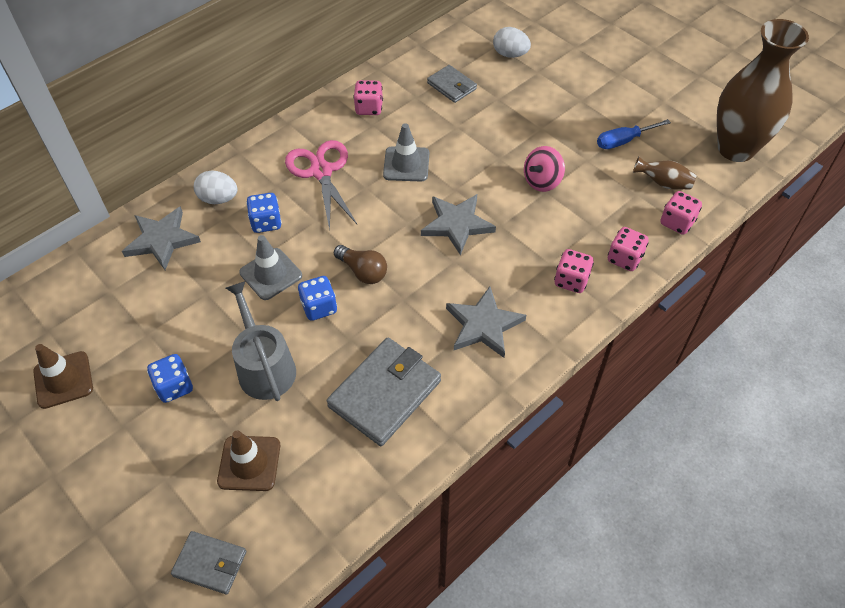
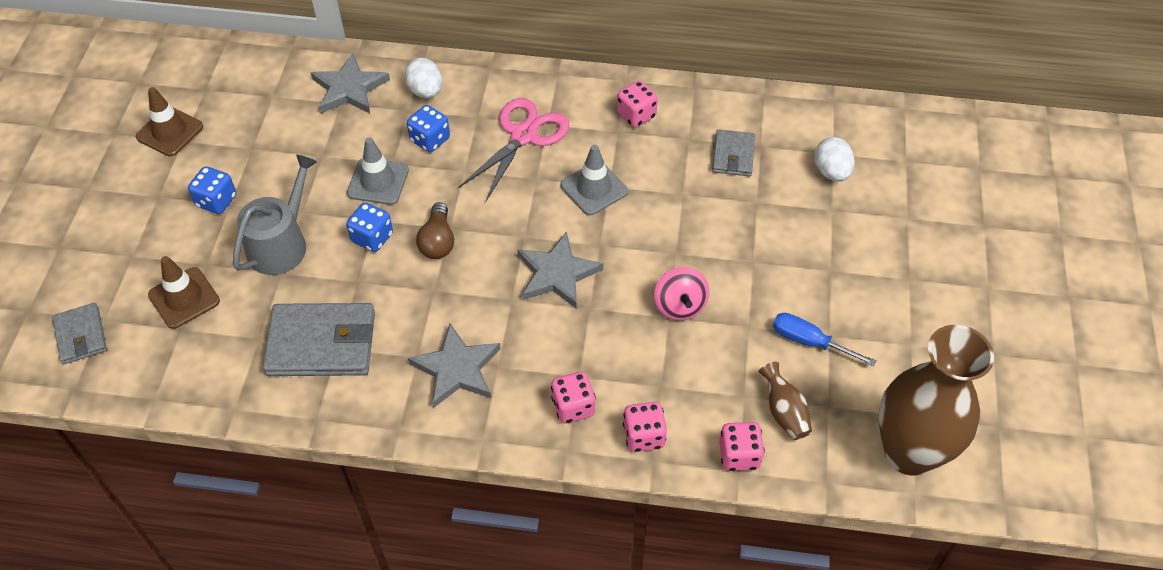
camera: 50 degrees right, 0 degrees up
pink spinning top [524,146,565,192] -> pink spinning top turned 105 degrees counterclockwise [654,267,709,321]

